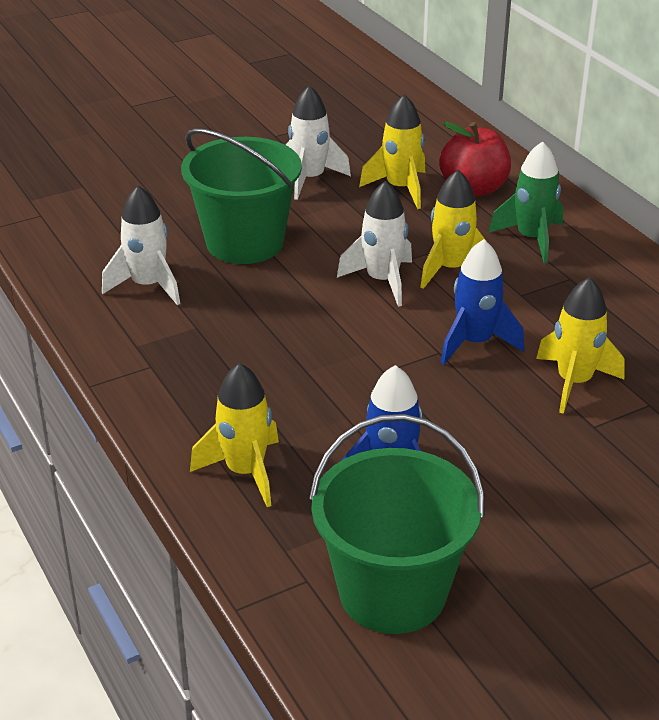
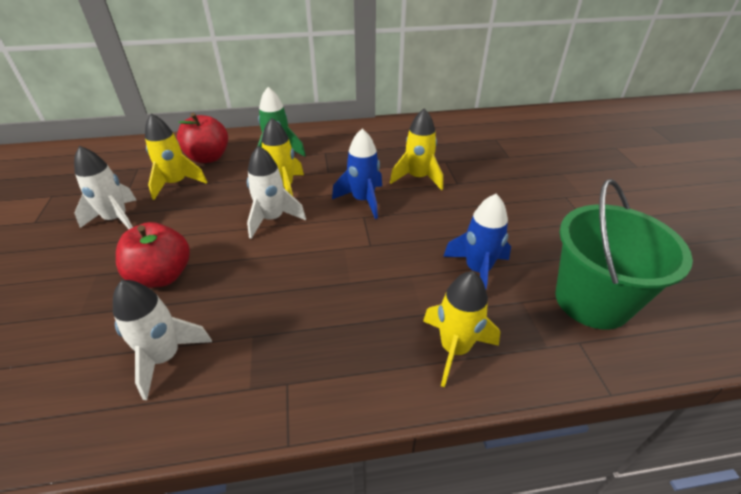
camera: 70 degrees left, 5 degrees up
green bucket [181,129,302,264] -> red apple [116,222,190,288]

